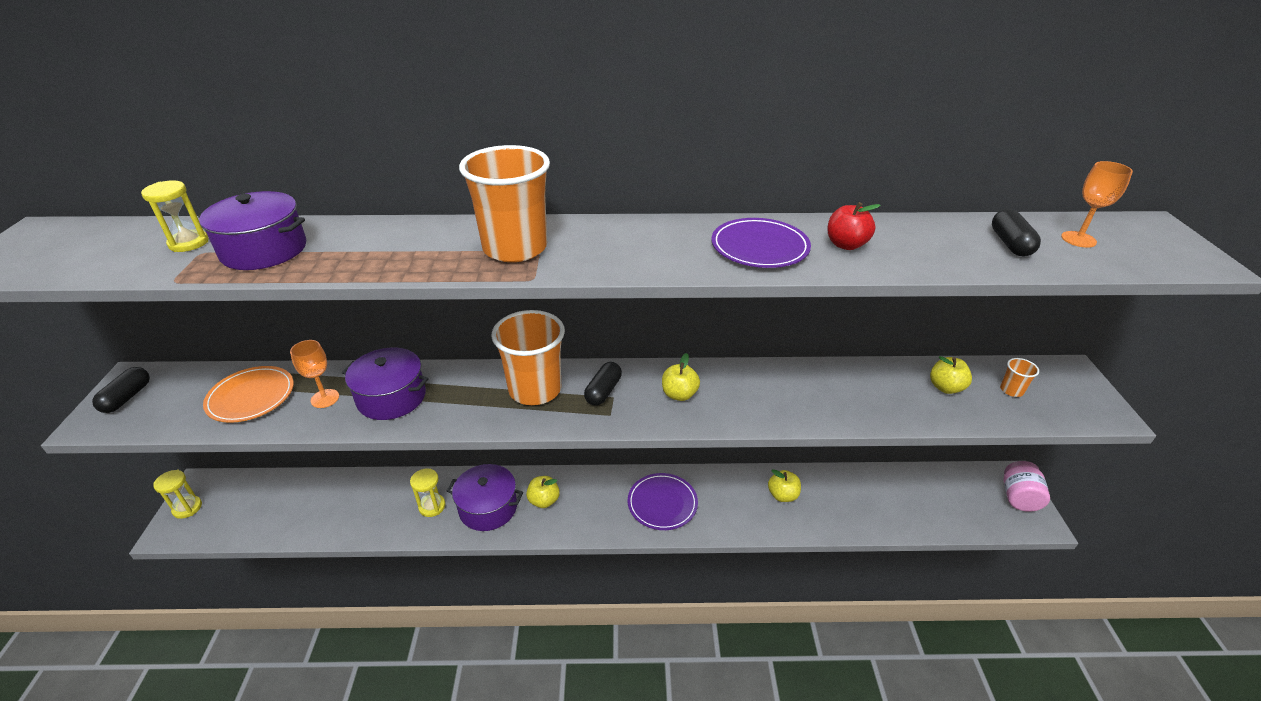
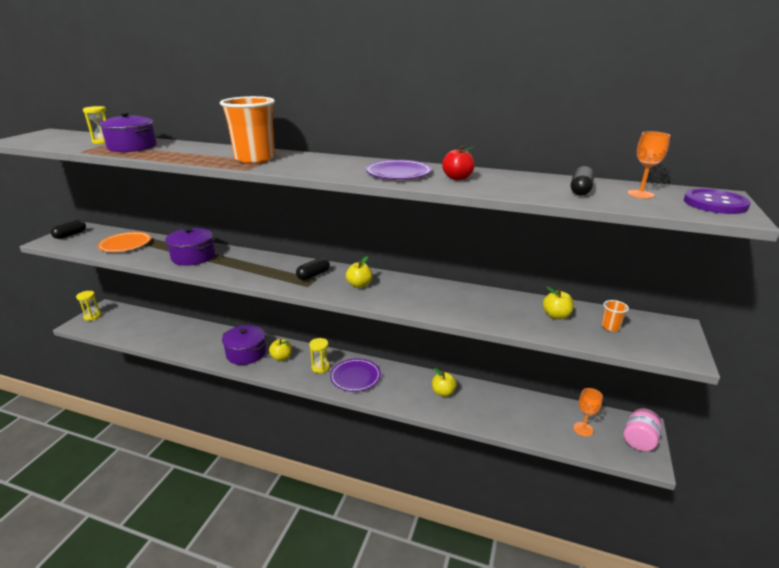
camera: 20 degrees right, 10 degrees down
orange goblet [290,340,339,408] -> orange goblet moved to [573,388,603,437]
yellow hourglass [410,468,446,517] -> yellow hourglass moved to [309,338,330,373]
orange cup [491,310,565,405] -> none
none -> purple button [684,189,751,214]

